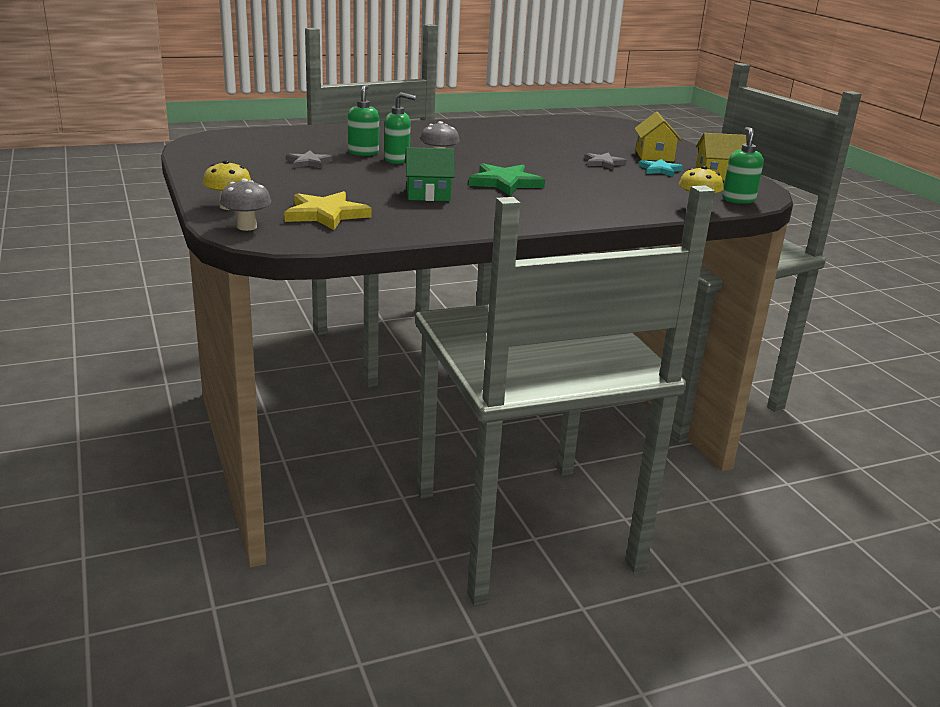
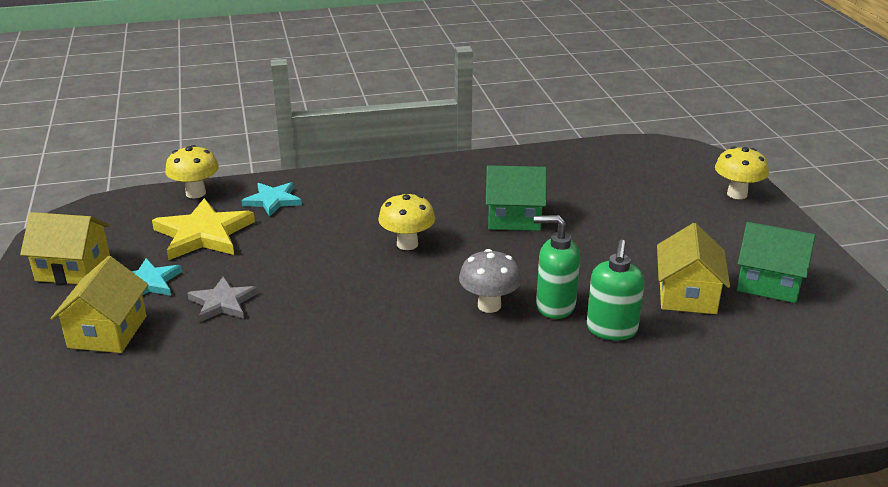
camera: 170 degrees left, 5 degrees up
grey mushroom [220,178,271,231] -> none
yellow star [284,191,372,230] -> yellow star moved to [152,198,255,260]
grey star [286,151,332,169] -> yellow house [657,223,730,314]
green star [469,163,545,195] -> yellow mushroom [378,193,435,250]
green soap dispenser [722,127,764,204] -> none
none -> turquoise star [241,182,302,217]
none -> green house [737,222,815,303]

